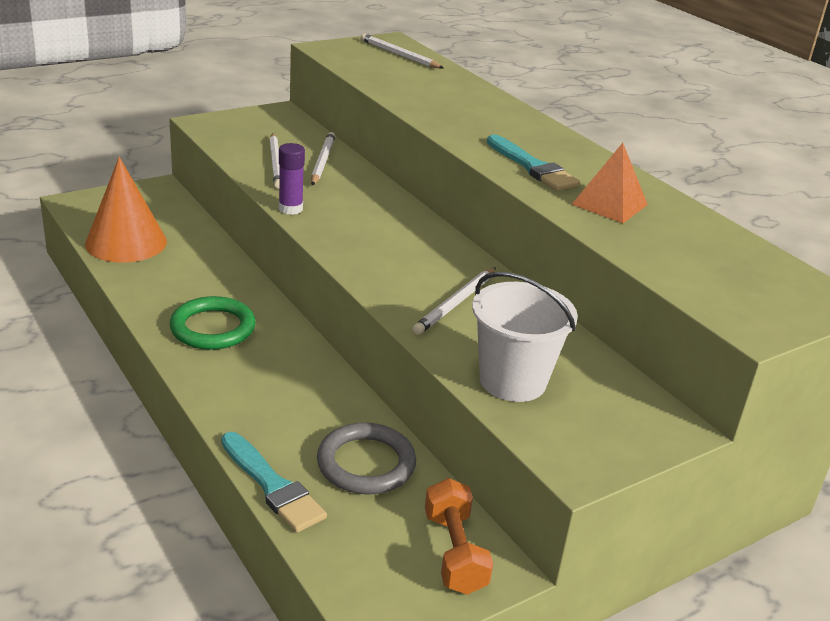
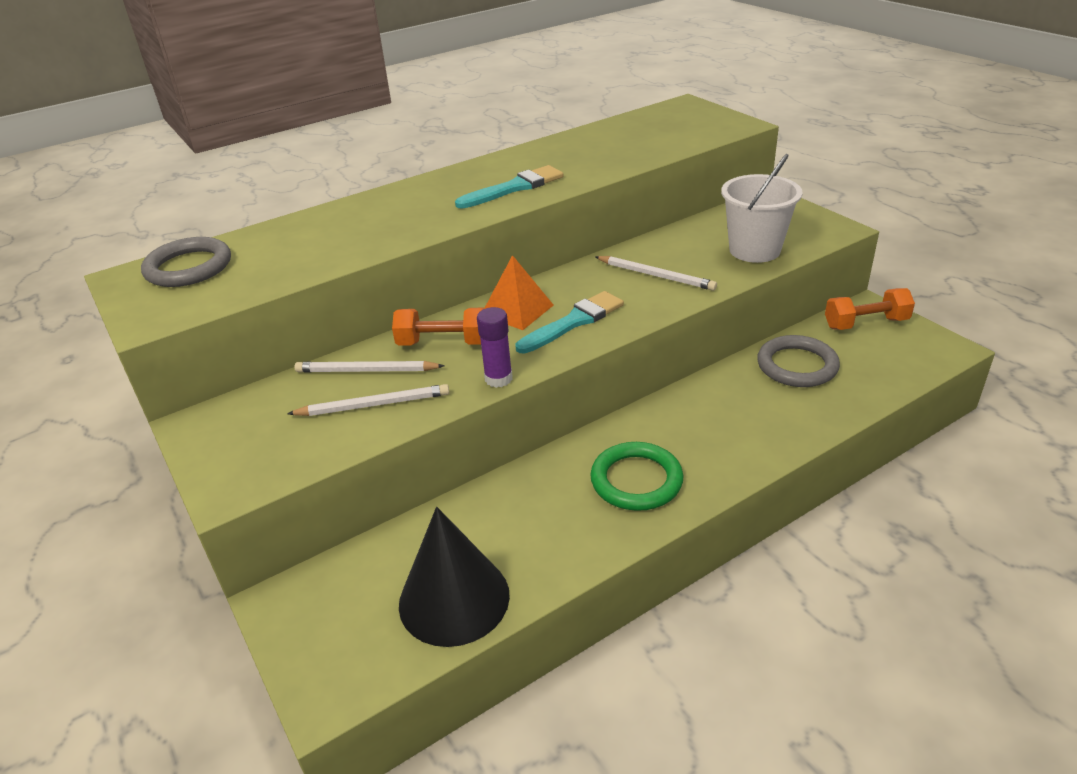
camera: 85 degrees left, 5 degrees up
orange cone [85,157,167,263] -> black cone [399,507,510,647]
turquoise brush [221,432,327,533] -> turquoise brush moved to [516,291,624,354]
white pencil [361,33,443,69] -> grey ring [141,237,231,287]
orange pyramid [572,143,648,223] -> orange pyramid moved to [485,255,554,330]
none -> orange dumbbell [392,308,485,346]

